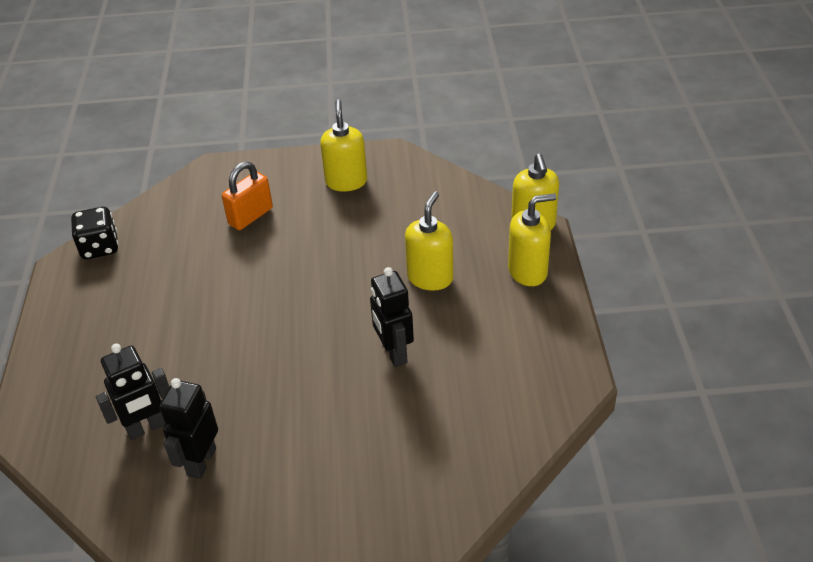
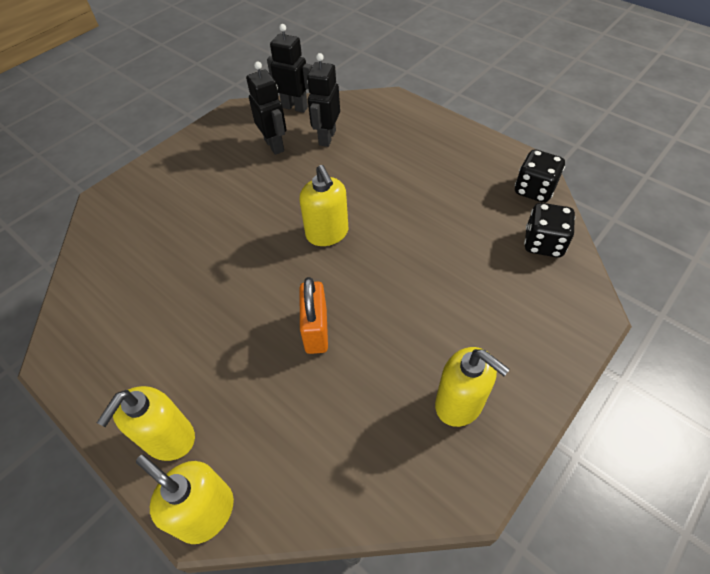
camera: 135 degrees right, 10 degrees up
orange padlock [222,161,273,230] -> orange padlock moved to [300,277,328,354]
black robot [370,267,414,367] -> black robot moved to [267,24,312,113]
yellow soap dispenser [405,191,453,291] -> yellow soap dispenser moved to [299,165,348,246]
none -> black dice [524,203,575,257]

